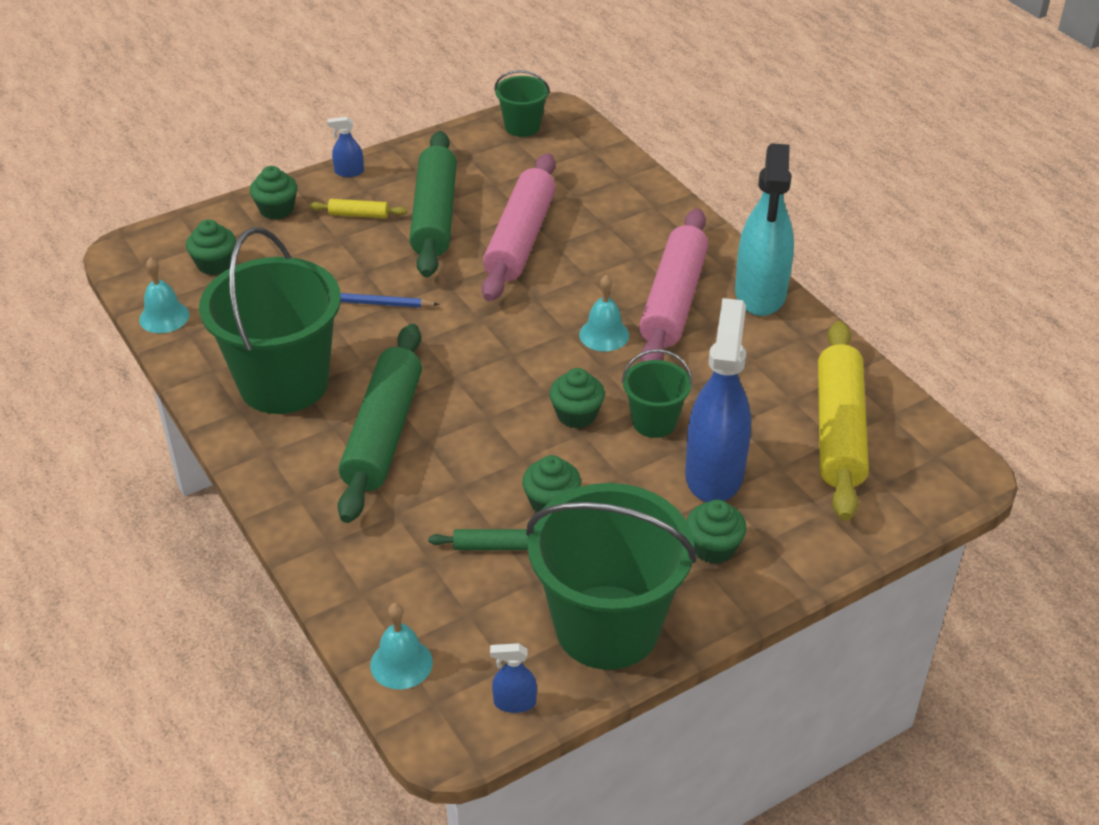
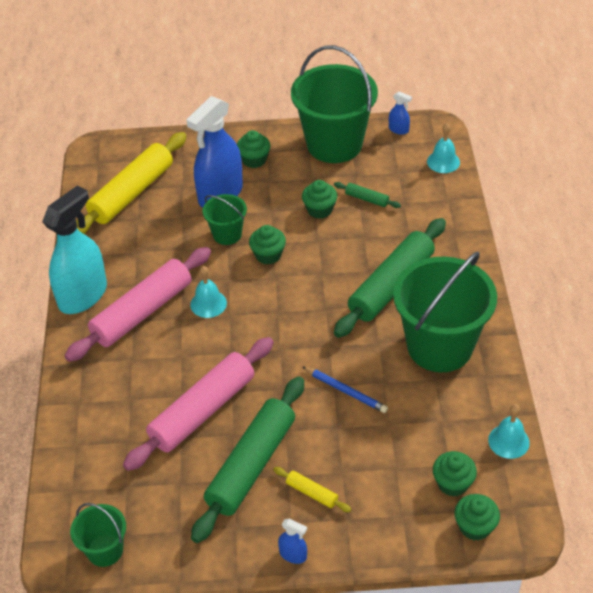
camera: 150 degrees left, 5 degrees up
green cupcake [250,166,297,220] -> green cupcake moved to [454,494,500,541]

